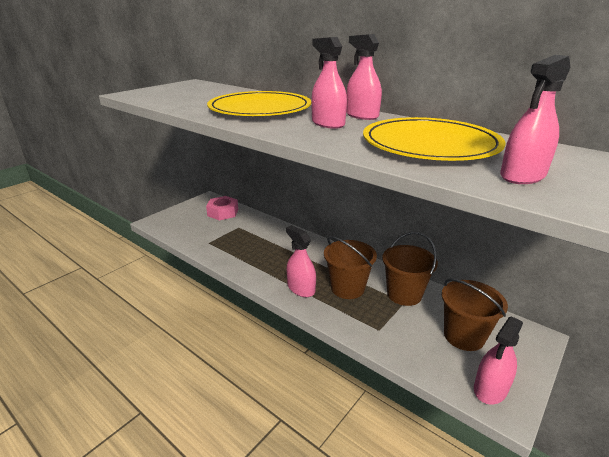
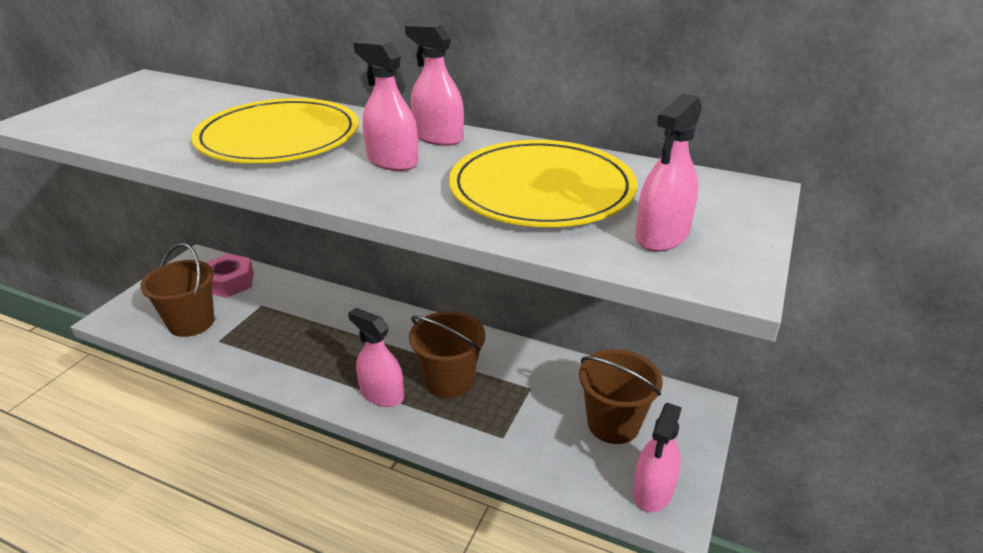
camera: 15 degrees left, 5 degrees up
brown bucket [382,232,438,306] -> brown bucket moved to [140,243,214,337]

